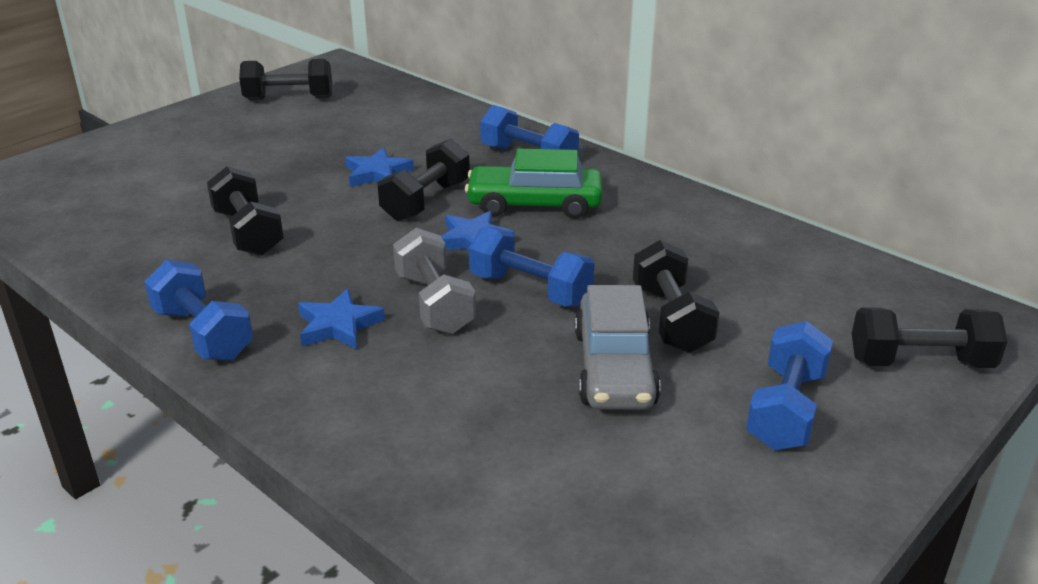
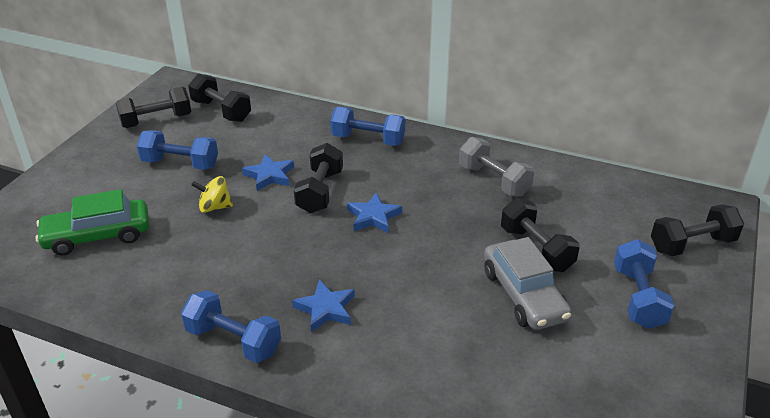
camera: 20 degrees left, 5 degrees up
black dumbbell [207,166,284,256] -> black dumbbell moved to [188,73,251,122]
grey dumbbell [393,228,476,334] -> grey dumbbell moved to [459,137,534,197]
green car [465,149,603,219] -> green car moved to [35,189,149,256]
blue dumbbell [469,226,595,307] -> blue dumbbell moved to [137,130,218,170]
none -> yellow spinning top [191,176,233,213]

